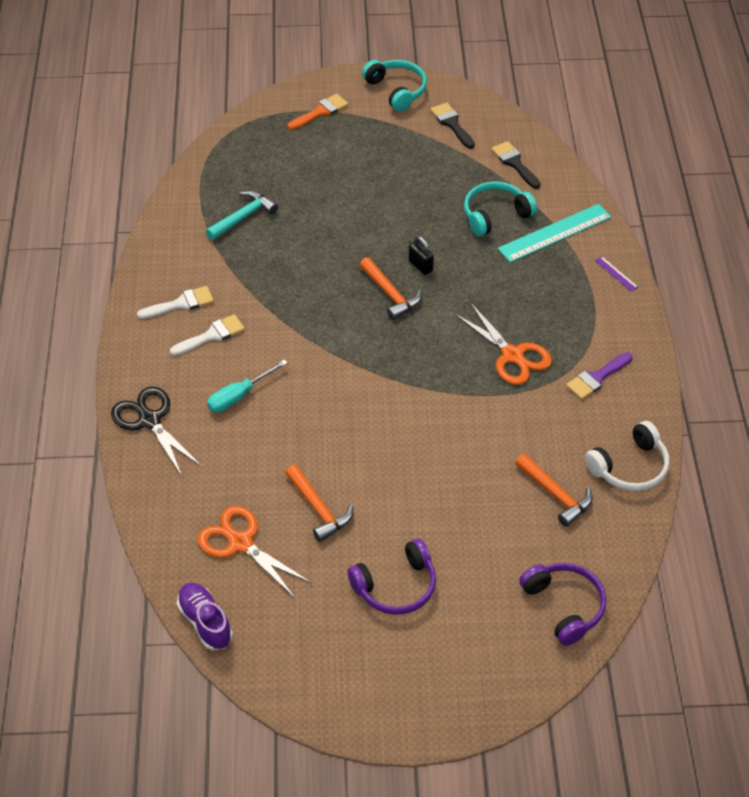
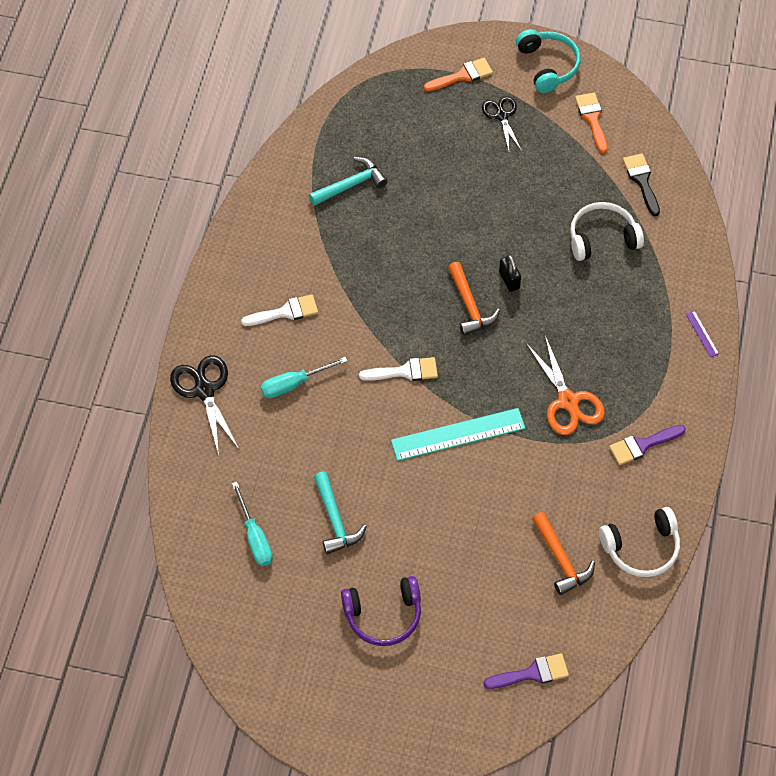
camera: 15 degrees right, 10 degrees up
white brush [137,286,214,319] -> white brush moved to [359,357,438,381]
purple shoe [177,582,233,650] -> none
orange scissors [197,506,312,598] -> turquoise screwdriver [232,482,273,566]
orange hammer [285,465,353,542] -> turquoise hammer [314,471,367,554]
black brush [430,103,475,149] -> orange brush [575,93,608,153]
turquoise headphones [464,181,537,236] -> white headphones [570,202,644,261]
turquoise ruler [498,204,611,262] -> turquoise ruler moved to [391,408,525,461]
purple headphones [519,563,606,646] -> purple brush [483,653,569,689]
none -> black scissors [482,96,522,151]

